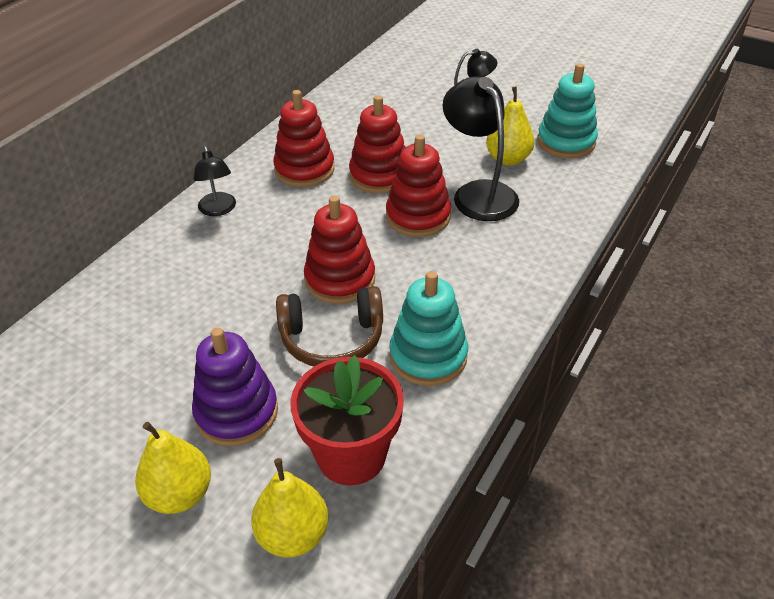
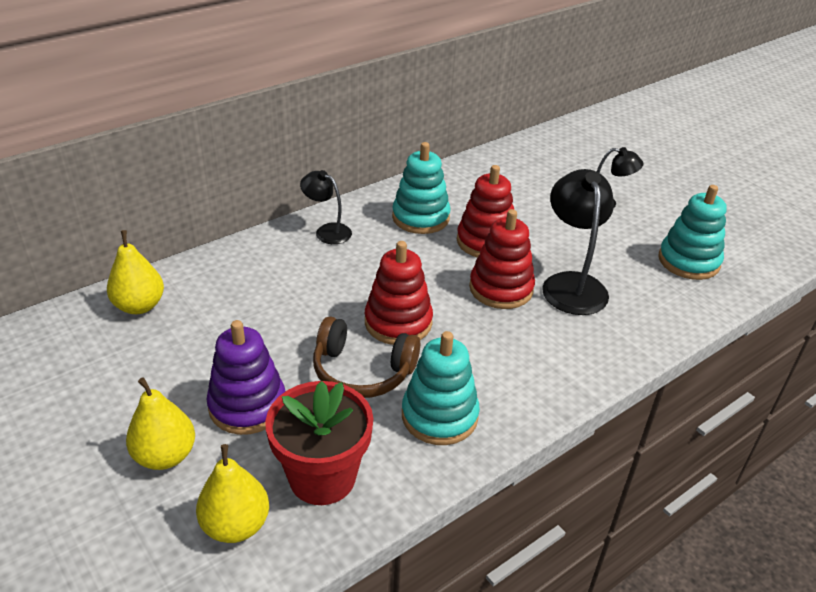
camera: 20 degrees right, 5 degrees down
black lamp [193,146,236,216] -> black lamp turned 120 degrees clockwise [300,170,352,244]
red stacking toy [273,90,335,187] -> turquoise stacking toy [392,142,451,234]
yellow pear [486,87,535,166] -> yellow pear moved to [107,230,164,314]

